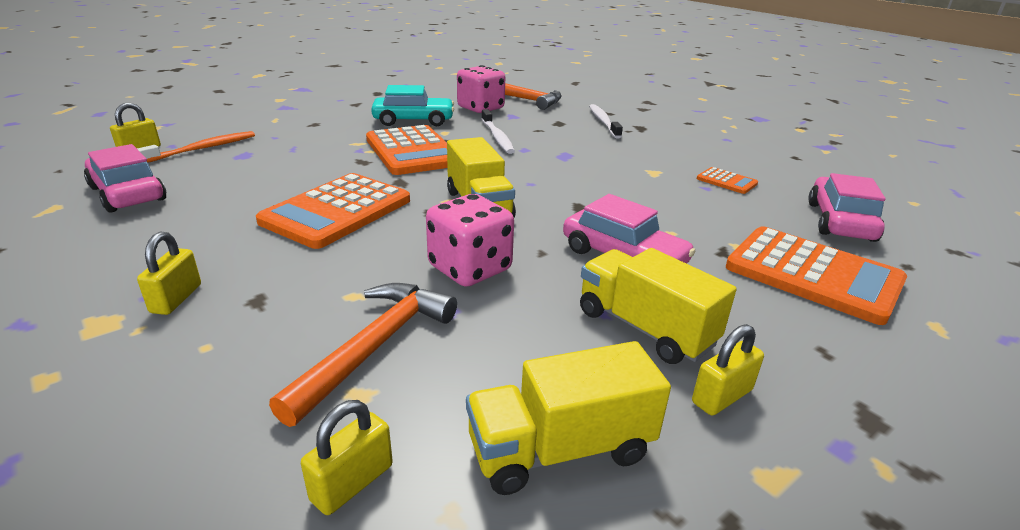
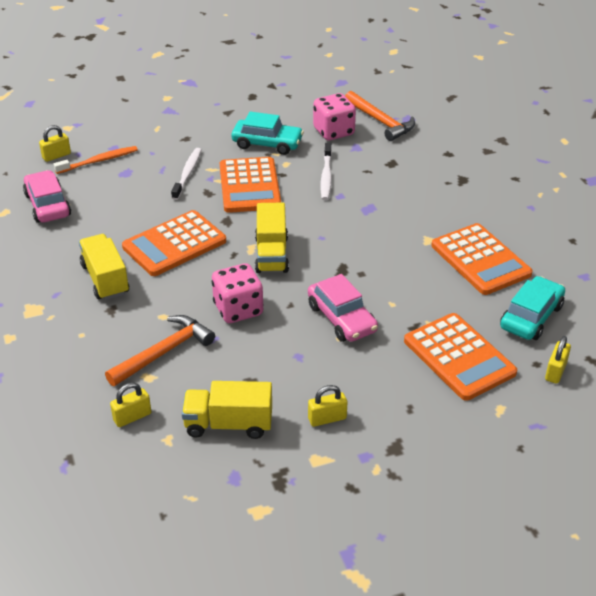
camera: 20 degrees right, 10 degrees up
yellow padlock [137,232,201,315] -> yellow padlock moved to [545,336,571,384]
yellow truck [580,248,736,364] -> yellow truck moved to [79,234,129,300]
white toothbrush [589,104,623,138] -> white toothbrush moved to [171,148,201,200]
orange calculator [697,167,758,194] -> orange calculator [431,223,533,295], size x2.17
pink car [808,173,886,242] -> turquoise car [500,276,565,340]

